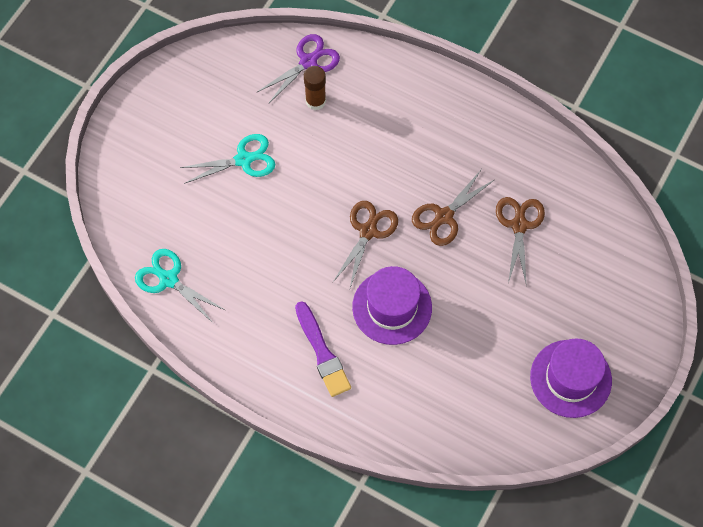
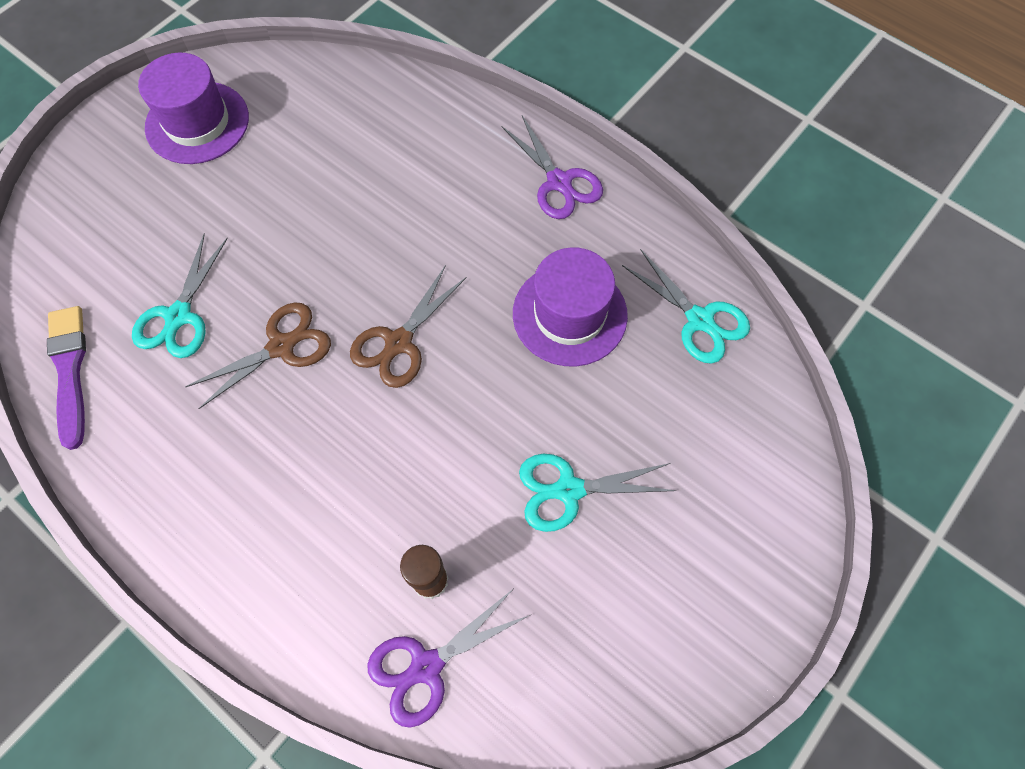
camera: 170 degrees left, 0 degrees up
purple brush [295,301,351,397] -> purple brush moved to [47,306,86,450]
purple hat [352,266,432,345] -> purple hat moved to [513,247,628,366]
brown scissors [496,197,545,286] -> turquoise scissors [132,233,228,358]
none -> purple scissors [502,116,603,219]

